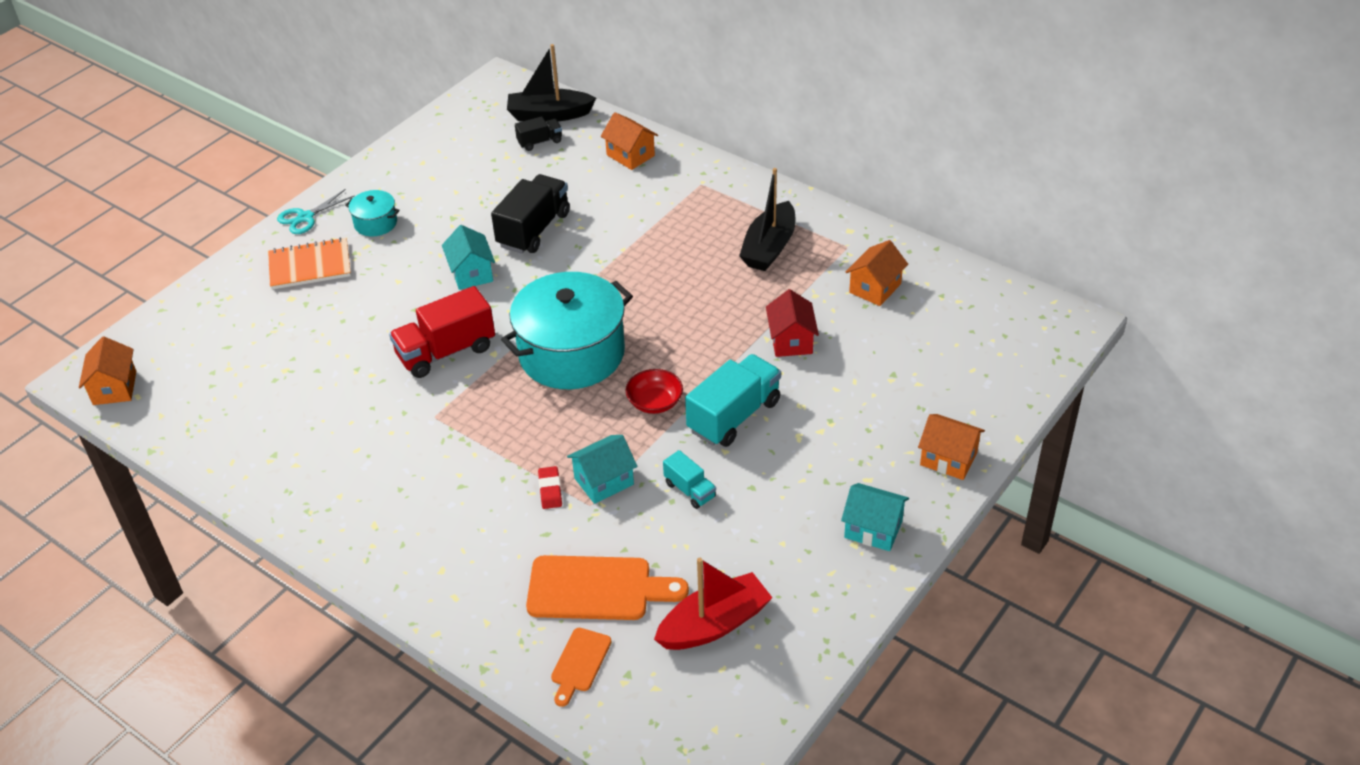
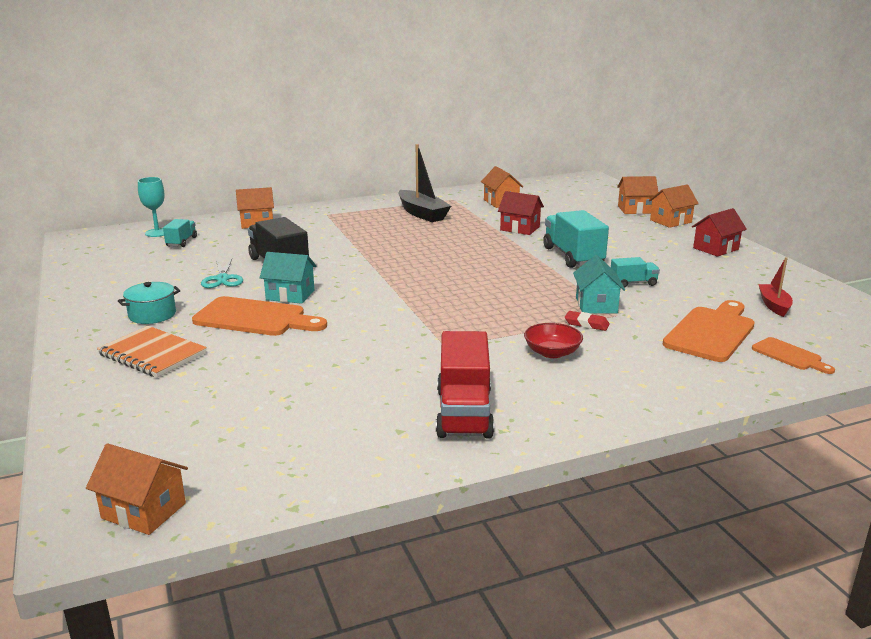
camera: 60 degrees left, 20 degrees down
orange notebook [268,238,351,290] -> orange notebook turned 75 degrees counterclockwise [97,326,207,378]
turquoise scissors [277,189,355,234] -> turquoise scissors moved to [201,259,243,288]
red truck [389,286,495,378] -> red truck moved to [436,331,494,439]
turquoise pot [501,272,633,389] -> none
black boat [507,44,596,121] -> turquoise goblet [138,177,164,237]
black truck [515,116,562,151] -> turquoise truck [163,219,197,247]
red bowl [626,369,683,414] -> red bowl moved to [524,323,583,358]
red boat [654,558,773,650] -> red boat [758,257,793,317], size x0.60
turquoise house [841,483,909,551] -> red house [692,208,747,257]
none -> orange cutting board [192,296,327,336]
none -> orange house [617,176,658,214]

